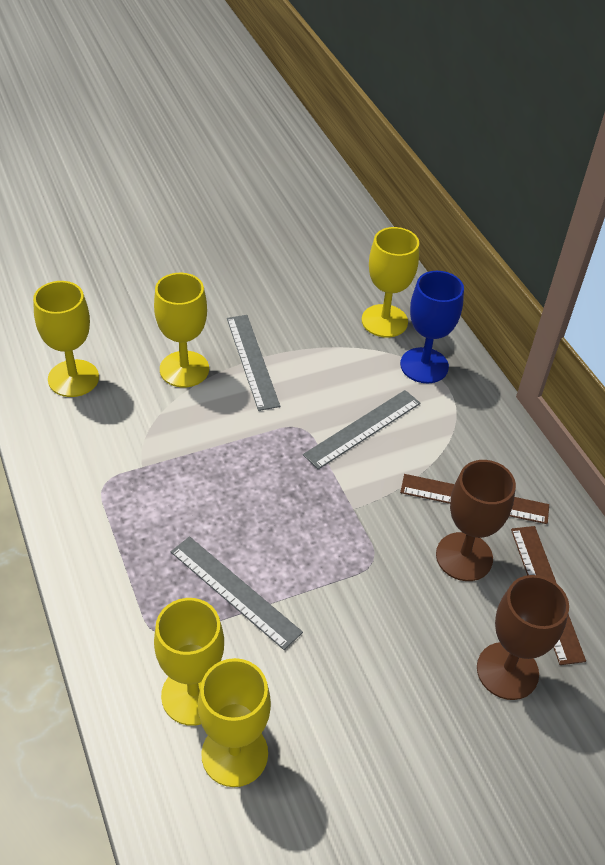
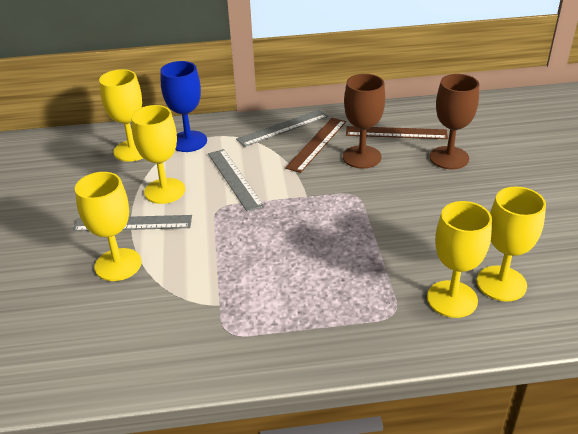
camera: 70 degrees left, 10 degrees down
yellow goblet [33,281,99,397] -> yellow goblet moved to [131,105,185,204]
grey ruler [171,536,303,650] -> grey ruler moved to [236,110,328,147]

